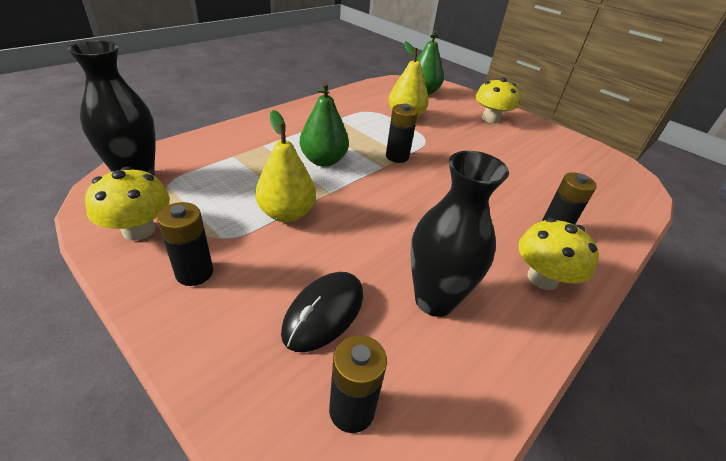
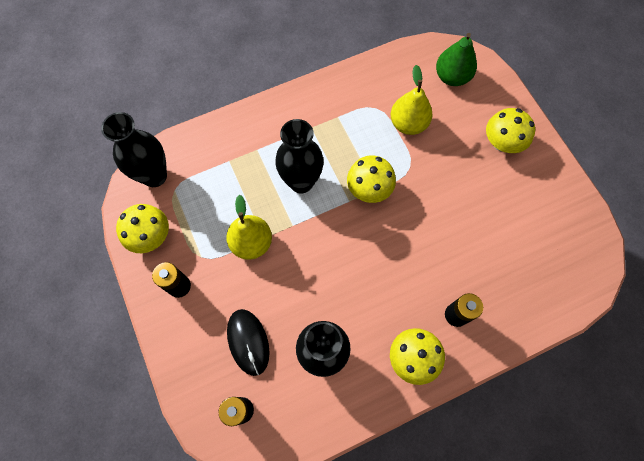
camera: 25 degrees right, 30 degrees up
black mouse [281,272,363,352] -> black mouse turned 75 degrees counterclockwise [227,309,270,376]
green pear [300,82,349,167] -> black vase [275,119,324,193]
black battery [386,103,418,163] -> yellow mushroom [347,155,396,203]

